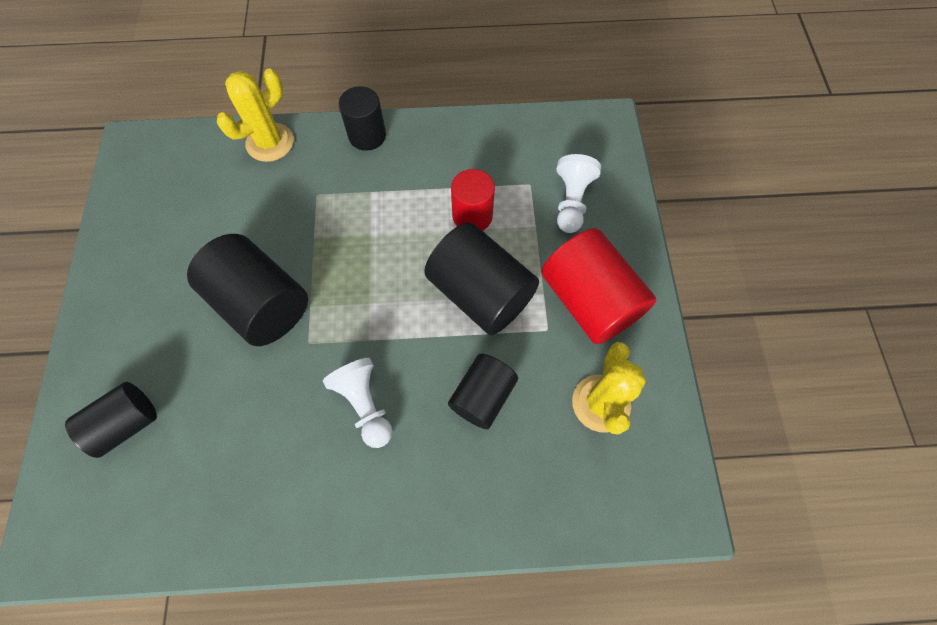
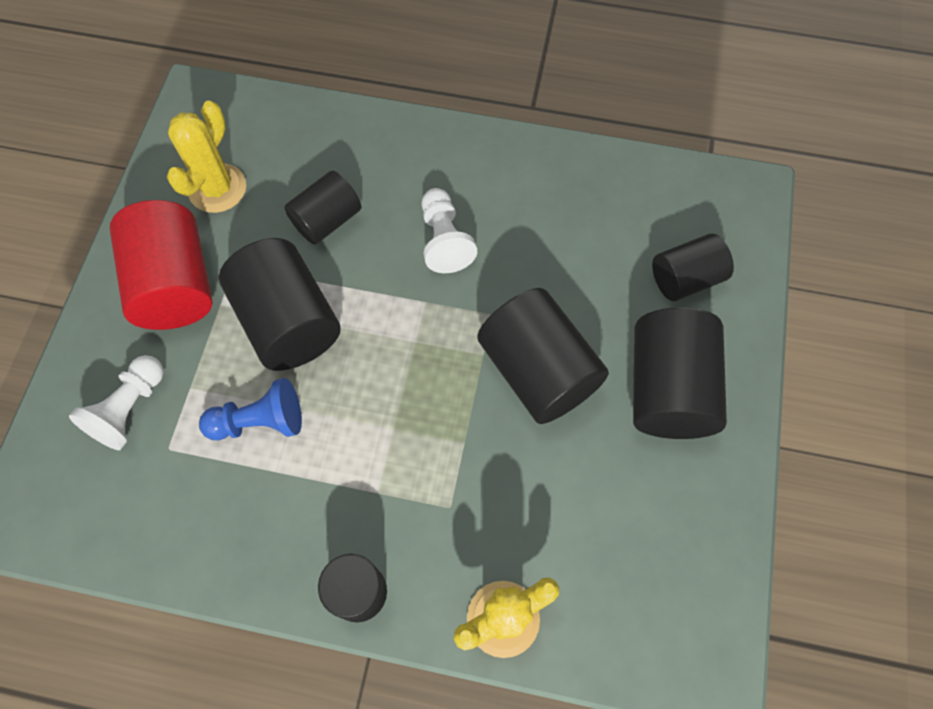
camera: 165 degrees left, 0 degrees up
red cylinder [451,169,495,231] -> blue pawn [199,378,302,440]
none -> black cylinder [633,307,727,439]

